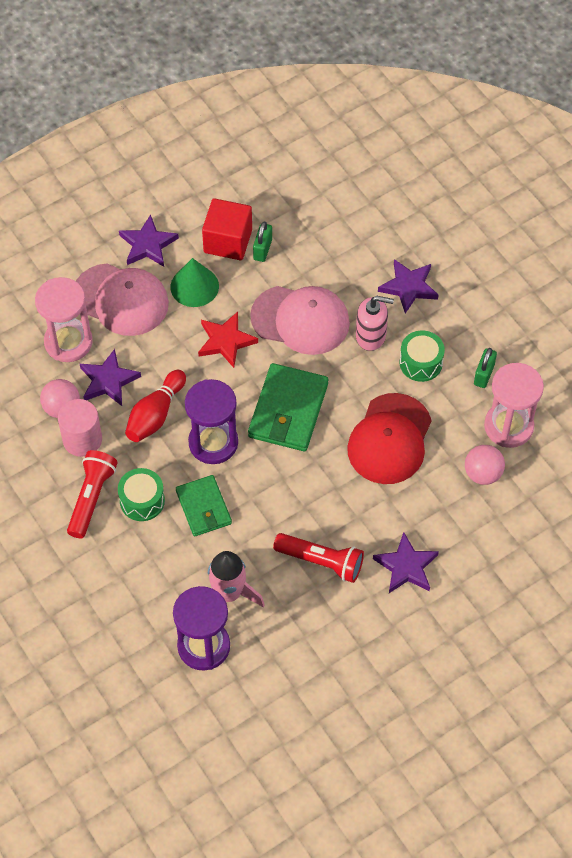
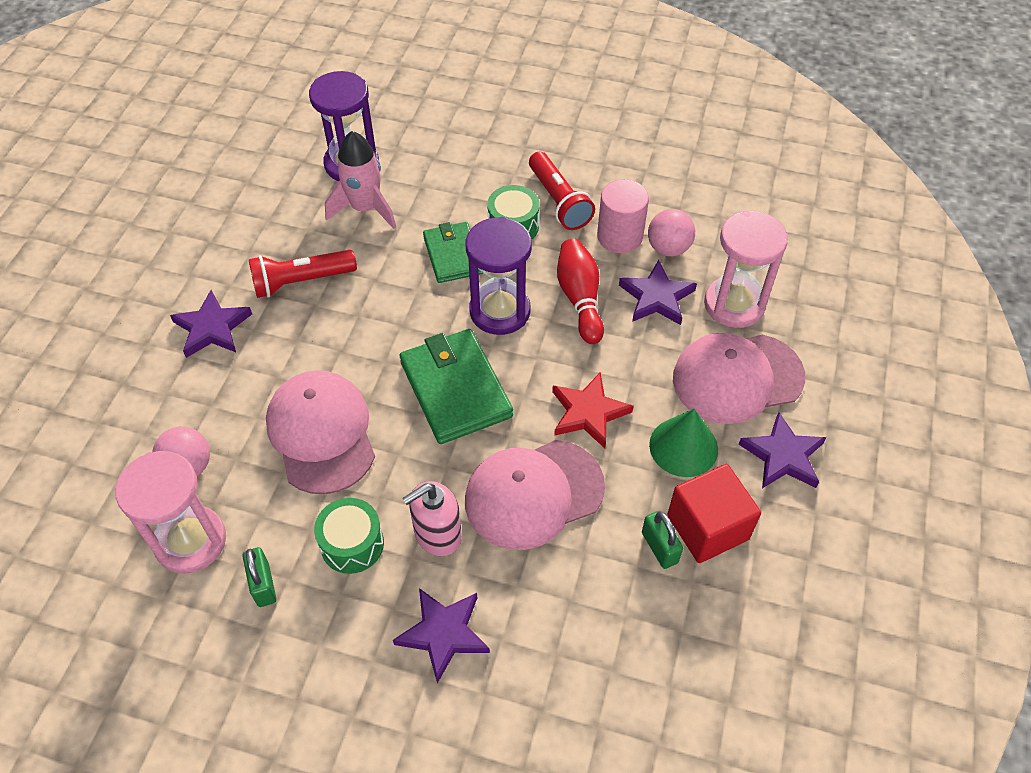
camera: 140 degrees right, 5 degrees down
green wallet [176,475,232,537] -> green wallet turned 45 degrees clockwise [423,222,483,283]
red cap [347,393,432,484] -> pink cap [266,370,375,494]

